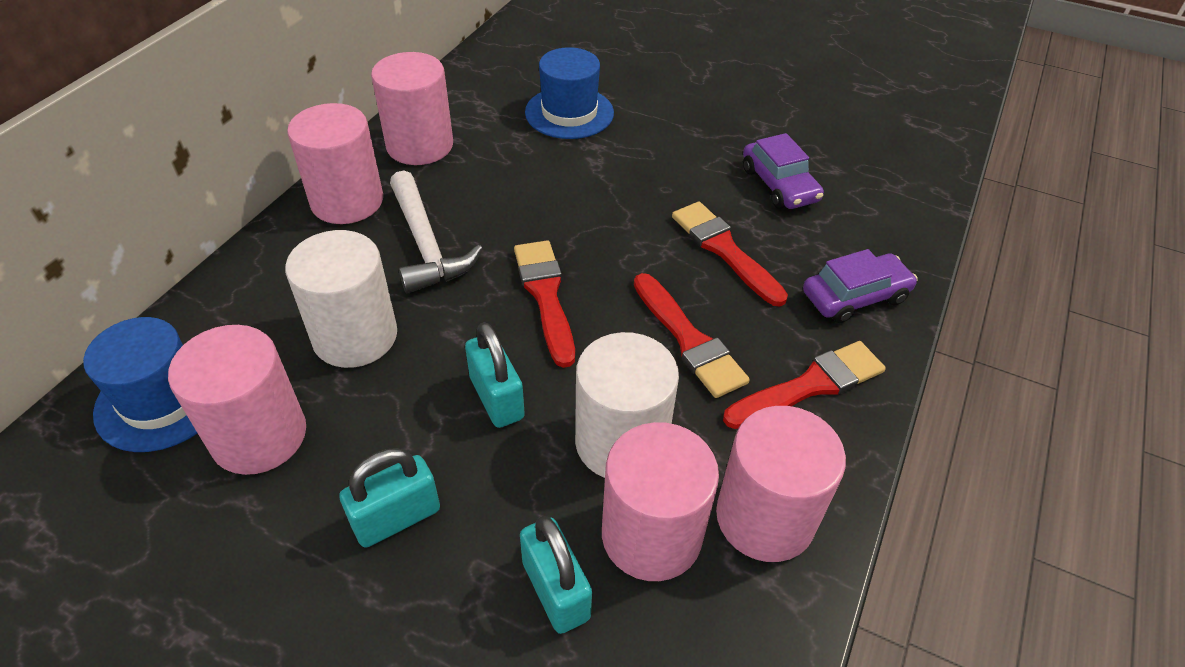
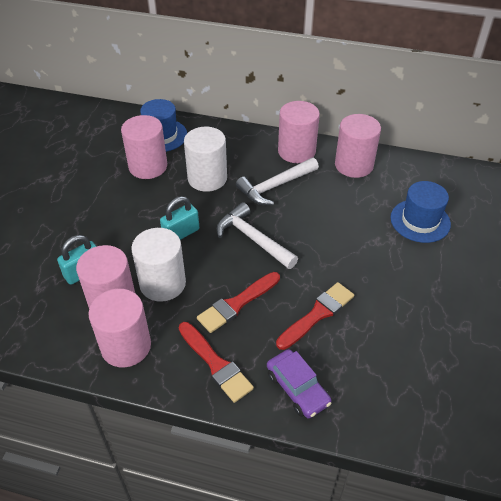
camera: 80 degrees right, 0 degrees up
turquoise padlock [339,448,440,548] -> none
red brush [514,240,575,368] -> white hammer [217,202,298,269]
purple car [743,133,824,209] -> none

